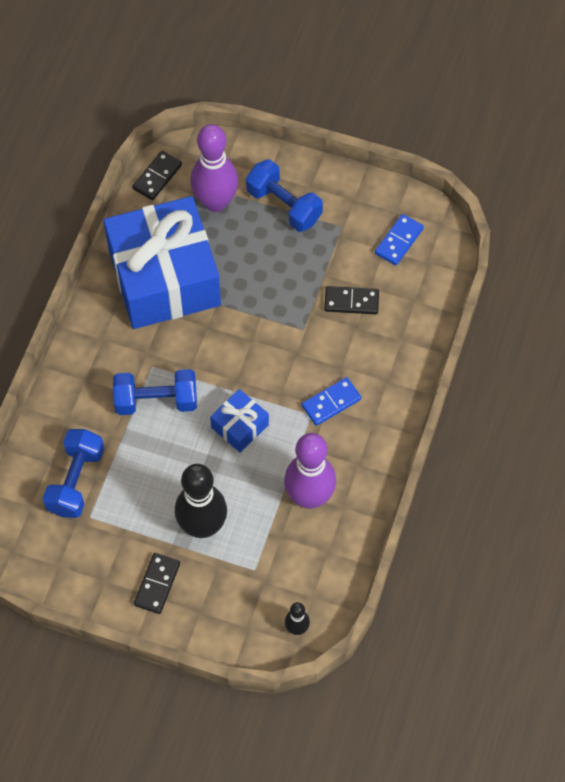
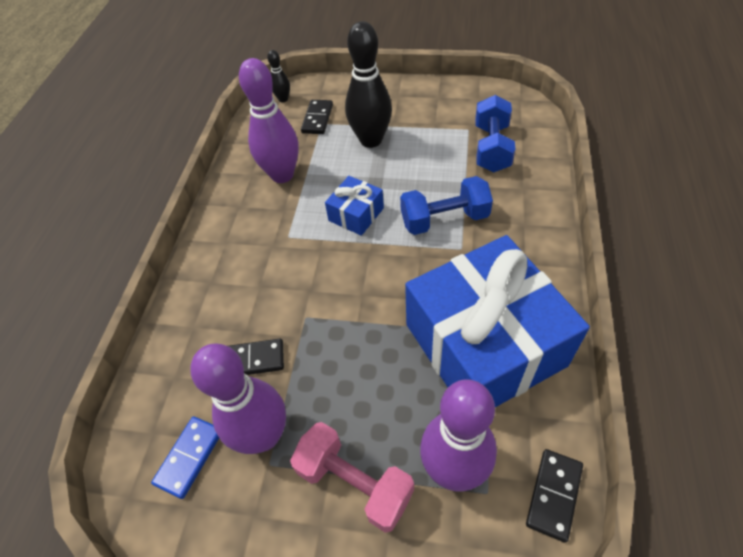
camera: 175 degrees right, 10 degrees down
black domino [134,553,180,614] -> black domino moved to [301,100,333,134]
blue dumbbell [246,159,323,232] -> pink dumbbell [290,422,414,532]
blue domino [302,377,361,426] -> none
none -> purple bowling pin [190,344,286,454]

